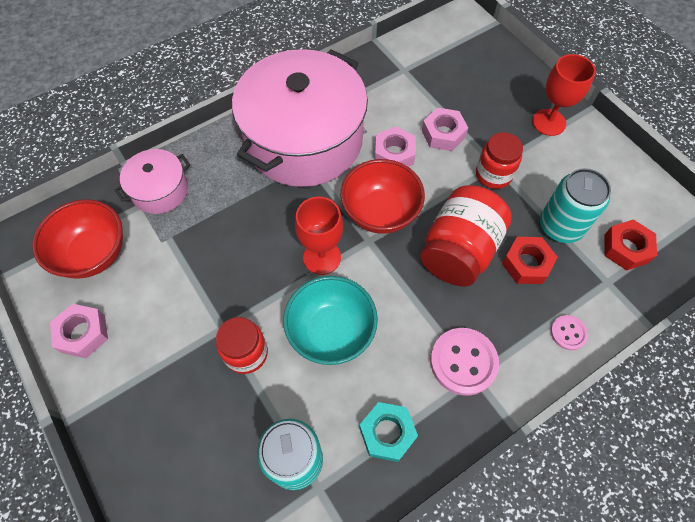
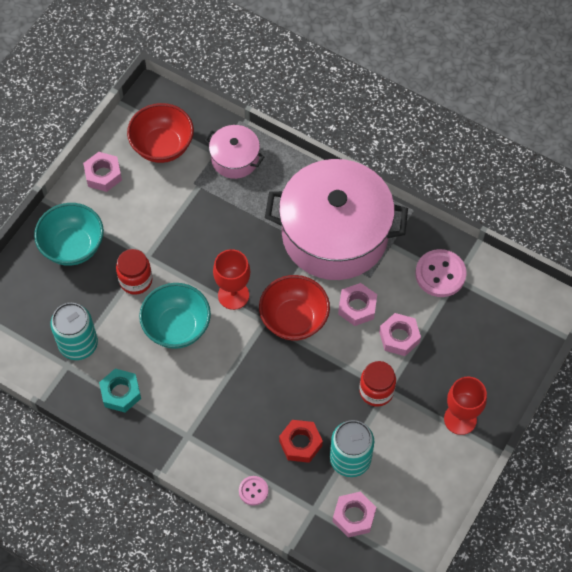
camera: 65 degrees right, 0 degrees up
red jar [420,185,512,287] -> none
pink button [430,328,499,396] -> pink button moved to [415,249,466,297]
red nut [604,219,657,271] -> pink nut [333,492,376,538]
none -> turquoise bowl [34,203,104,266]

